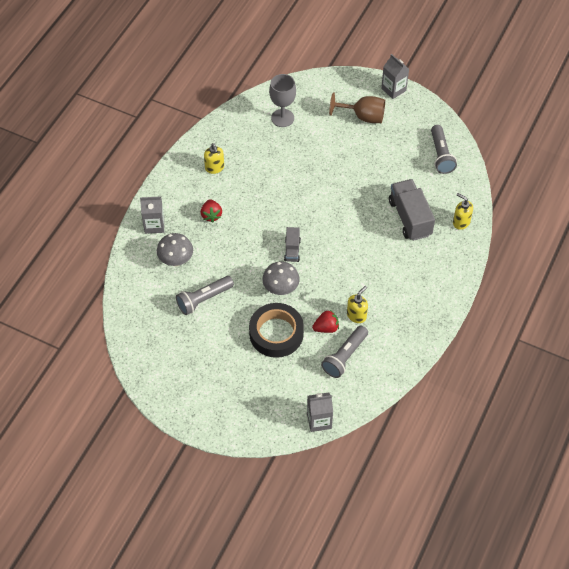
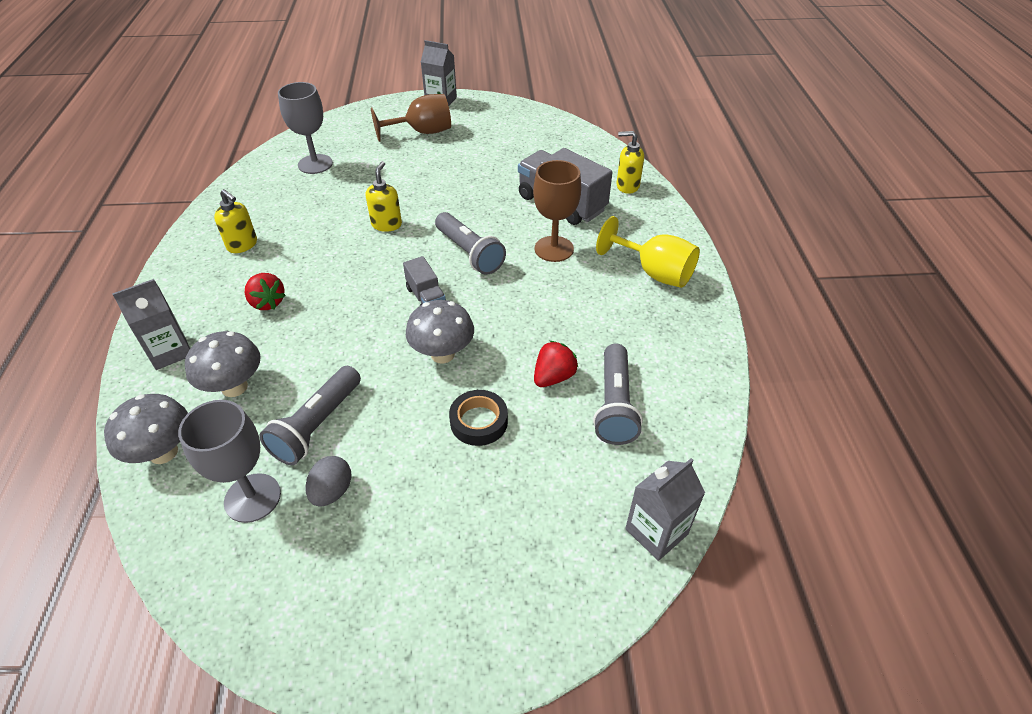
camera: 30 degrees left, 10 degrees down
black tape [249,303,304,358] -> black tape [449,390,508,446], size x0.55
yellow soap dispenser [347,286,368,323] -> yellow soap dispenser moved to [366,161,402,232]
grey flashlight [431,125,457,174] -> grey flashlight moved to [435,212,506,275]
none -> grey mushroom [104,394,188,464]
none -> grey goblet [178,400,281,523]
none -> grey egg [305,456,351,507]
none -> brown goblet [533,160,581,262]
none -> yellow goblet [596,216,700,288]

